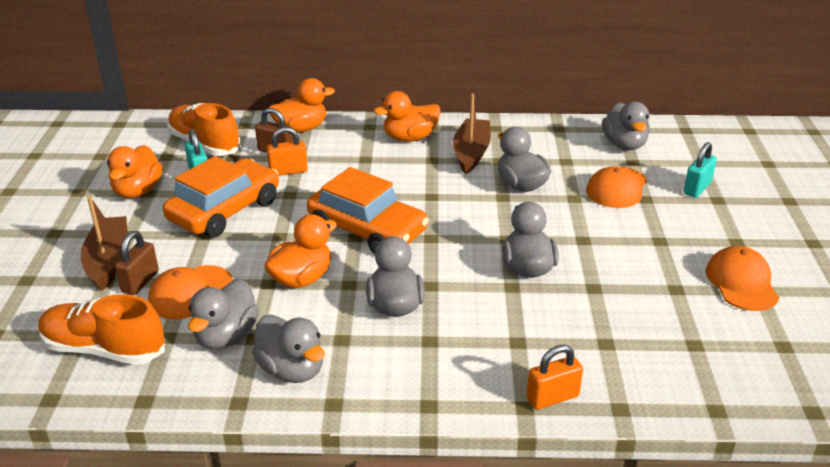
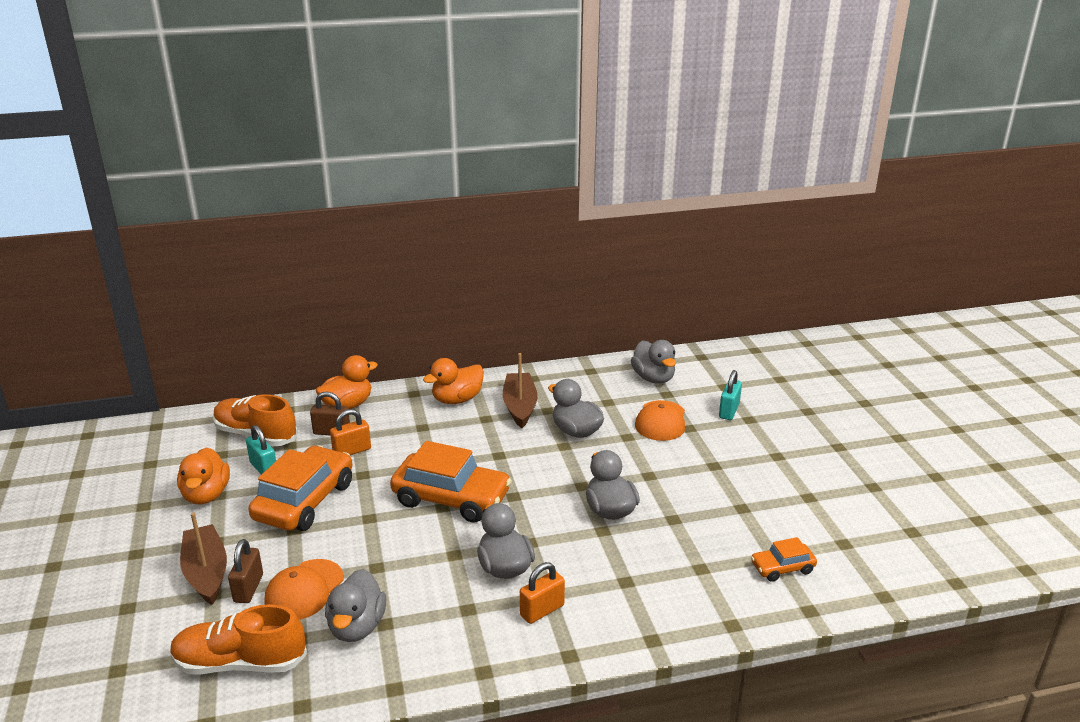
camera: 15 degrees left, 5 degrees down
grey duck [252,315,325,383] -> none
orange duck [264,214,337,288] -> none
orange padlock [527,345,583,410] -> orange padlock moved to [520,562,565,624]
orange cap [706,246,779,311] -> none
none -> orange car [751,537,817,582]

